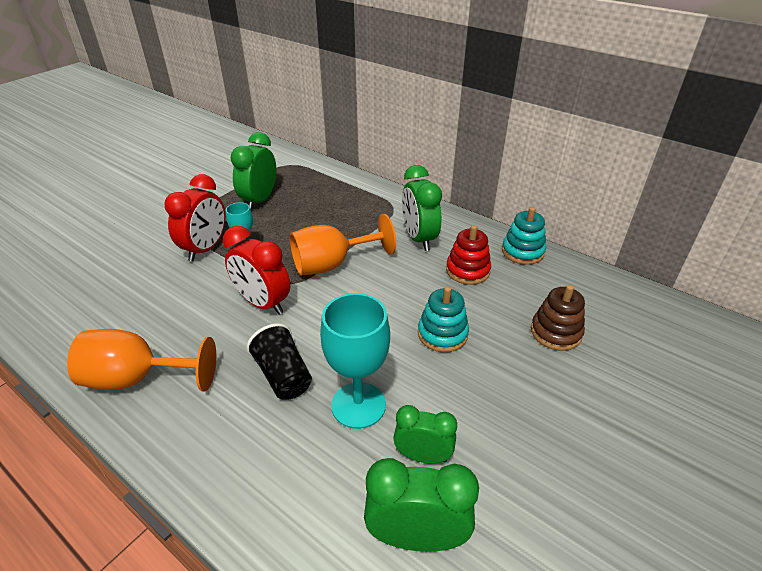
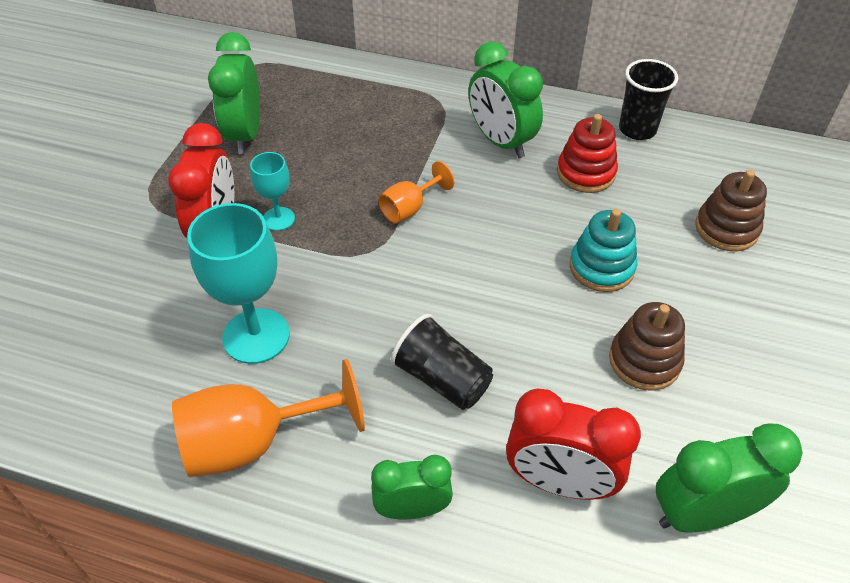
camera: 20 degrees left, 10 degrees up
red clock [223,226,290,315] -> red clock moved to [506,389,641,500]
orange goblet [290,214,396,276] -> orange goblet [378,161,454,223], size x0.54
turquoise goblet [320,293,390,429] -> turquoise goblet moved to [187,203,290,364]
green clock [393,405,457,464] -> green clock moved to [371,455,453,519]
turquoise stacking toy [502,207,546,265] -> black cup [619,59,678,140]
none -> brown stacking toy [609,302,685,391]

